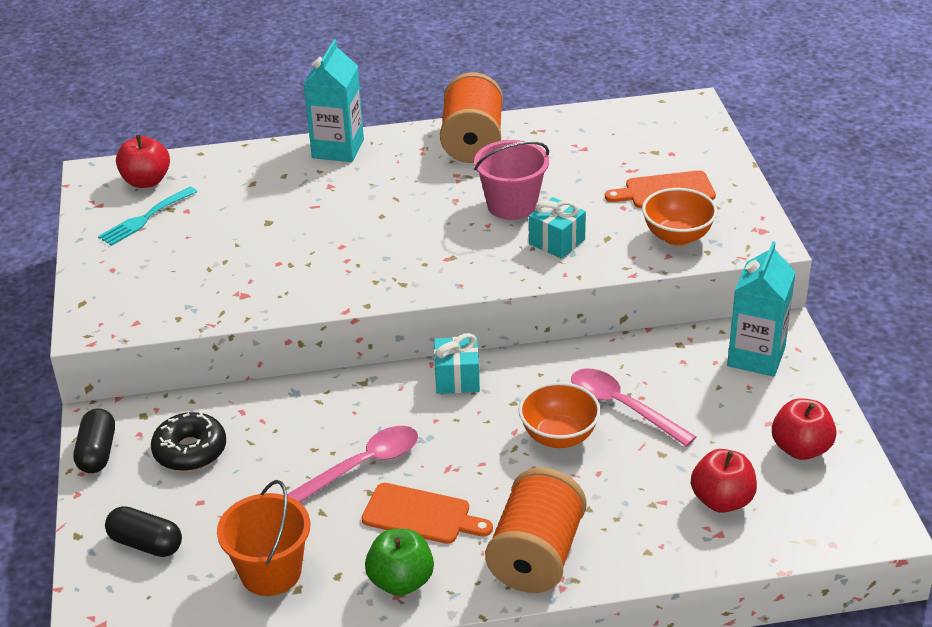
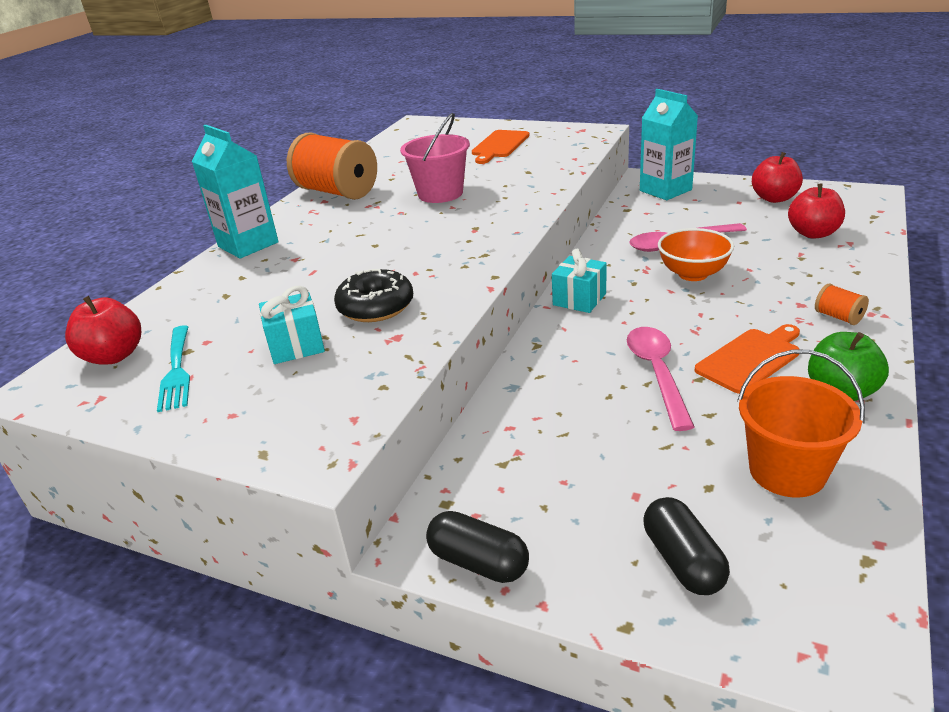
camera: 55 degrees left, 5 degrees down
black capsule [105,506,182,557] -> black capsule turned 75 degrees counterclockwise [644,497,730,595]
black donut [151,412,226,471] -> black donut moved to [334,269,413,322]
orange spool [485,468,587,593] -> orange spool [815,283,869,325], size x0.42
turquoise gift [529,197,586,259] -> turquoise gift moved to [259,286,325,364]
orange bowl [642,188,717,246] -> none

